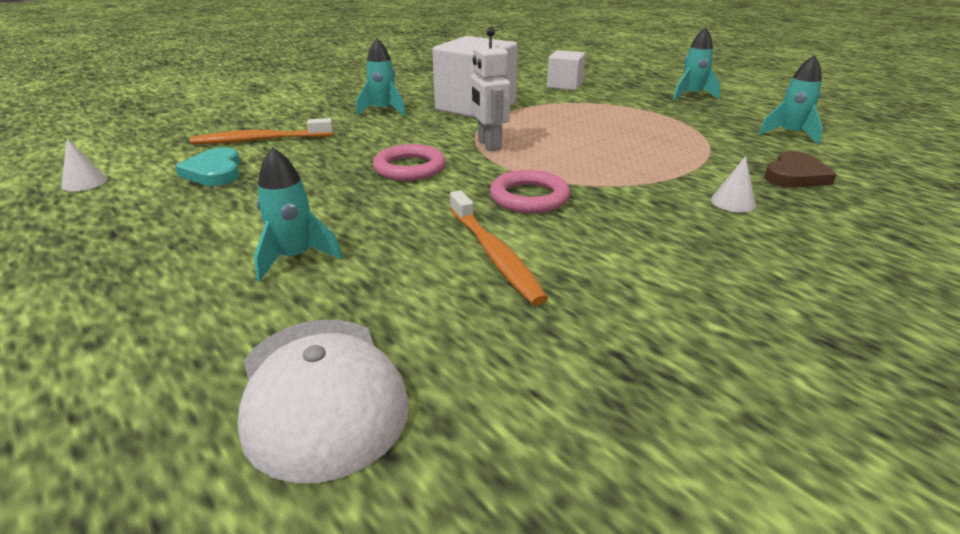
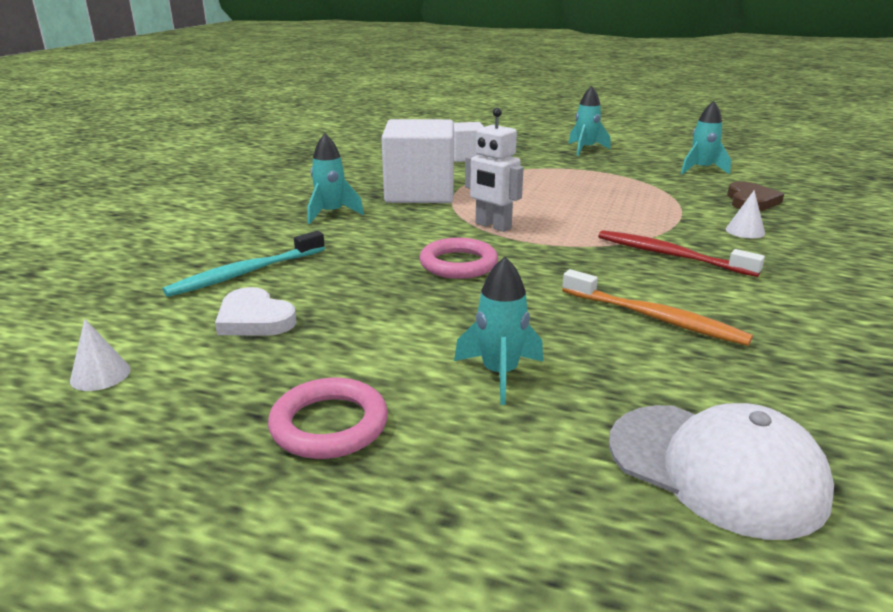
camera: 30 degrees left, 5 degrees down
turquoise heart [175,147,240,186] -> white heart [215,287,297,336]
orange toothbrush [190,118,333,144] -> turquoise toothbrush [163,231,325,297]
pink ring [490,170,570,213] -> pink ring moved to [268,378,388,459]
none -> red toothbrush [598,230,765,277]

